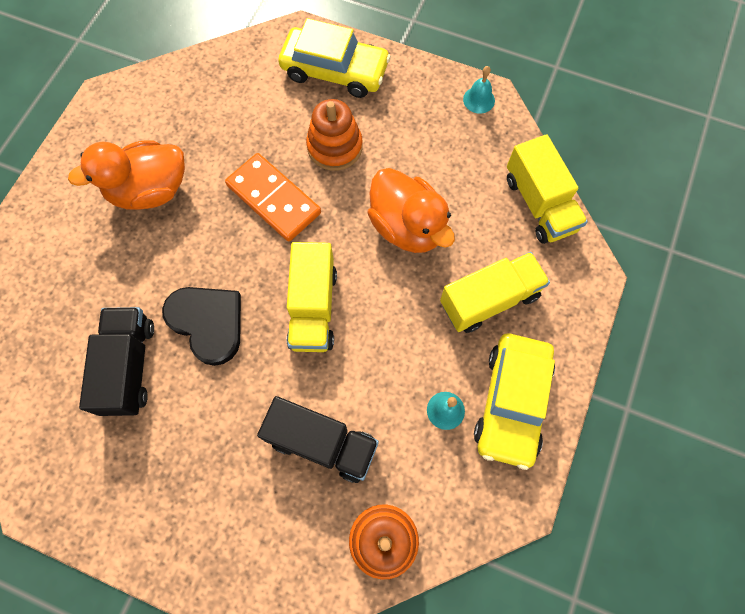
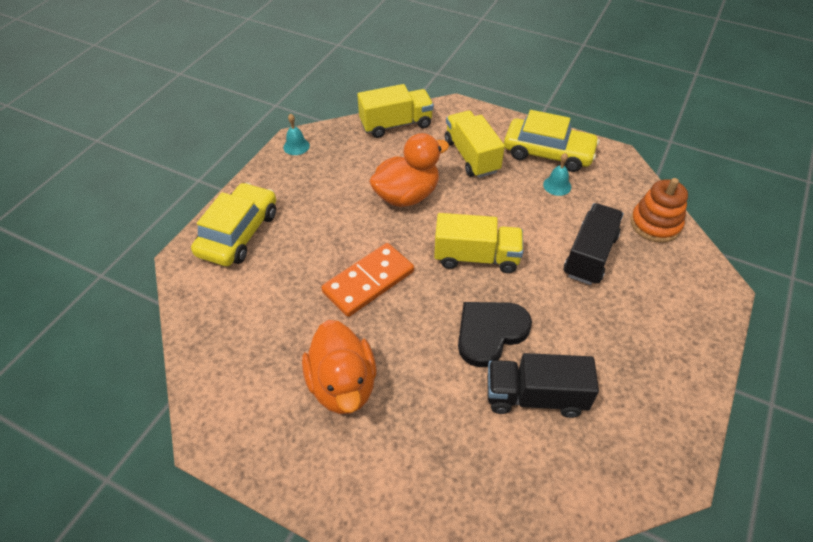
camera: 85 degrees left, 20 degrees down
orange stacking toy [306,99,362,171] -> none

